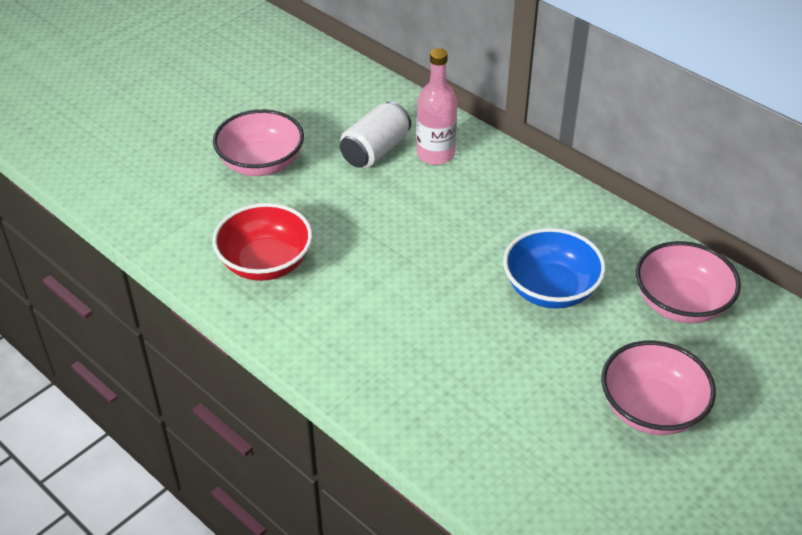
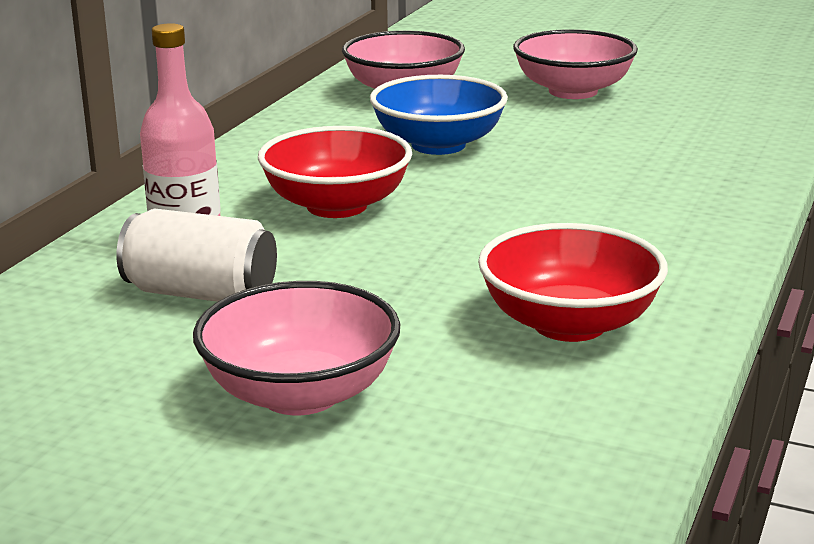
camera: 110 degrees left, 20 degrees down
none -> red bowl [258,126,412,218]

